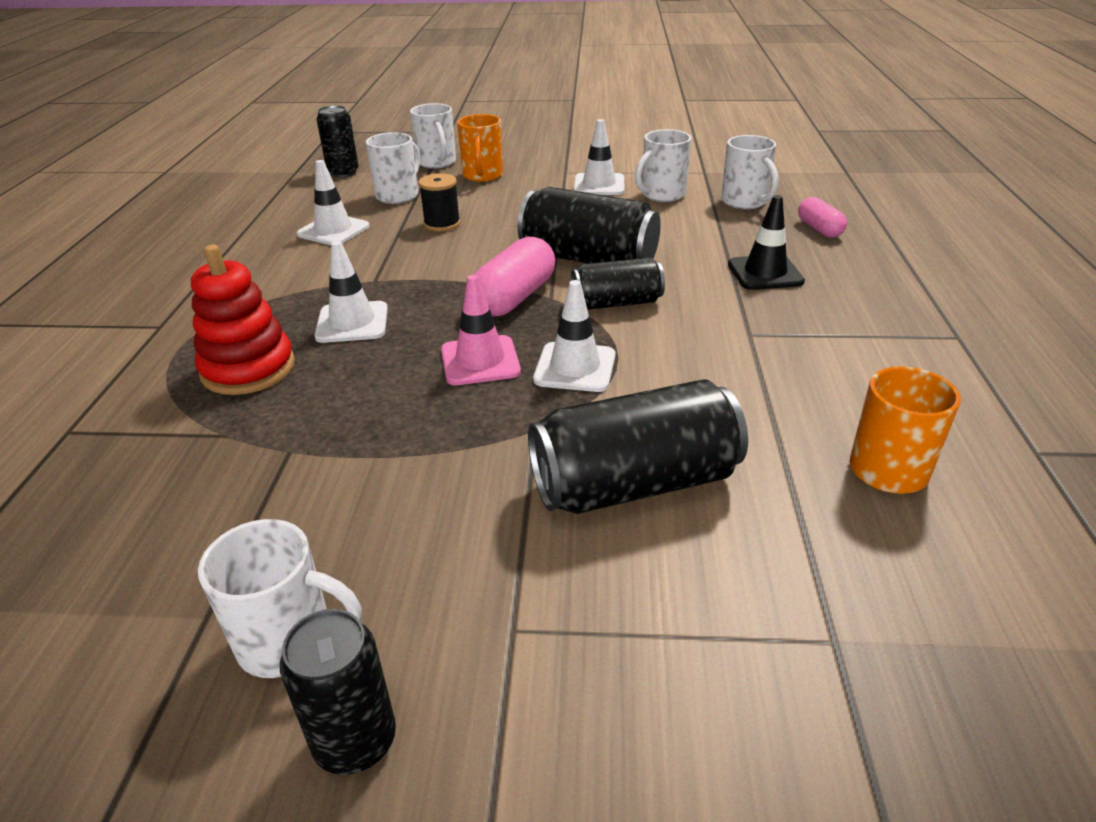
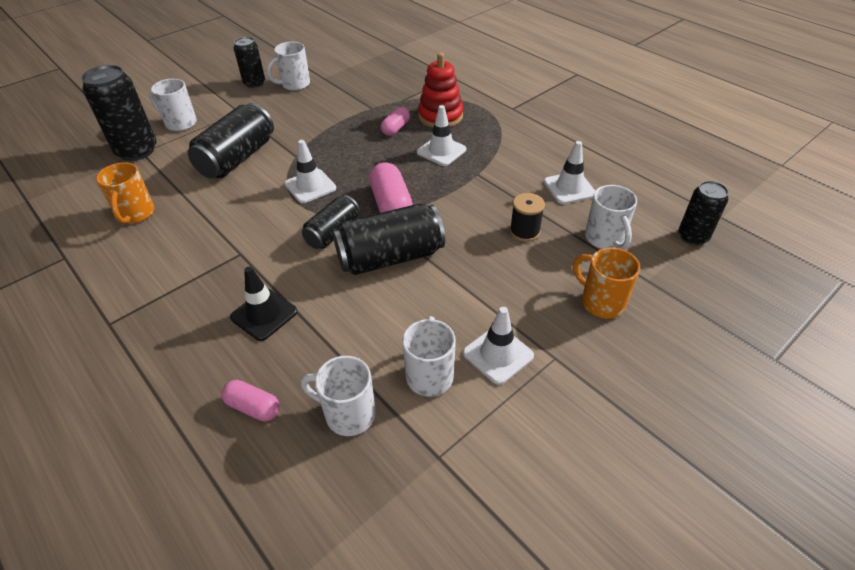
camera: 135 degrees right, 10 degrees up
white mug [410,103,456,169] -> white mug moved to [149,79,197,131]
pink traffic cone [441,274,521,385] -> none
none -> black can [81,65,156,161]
none -> pink capsule [381,107,410,136]

